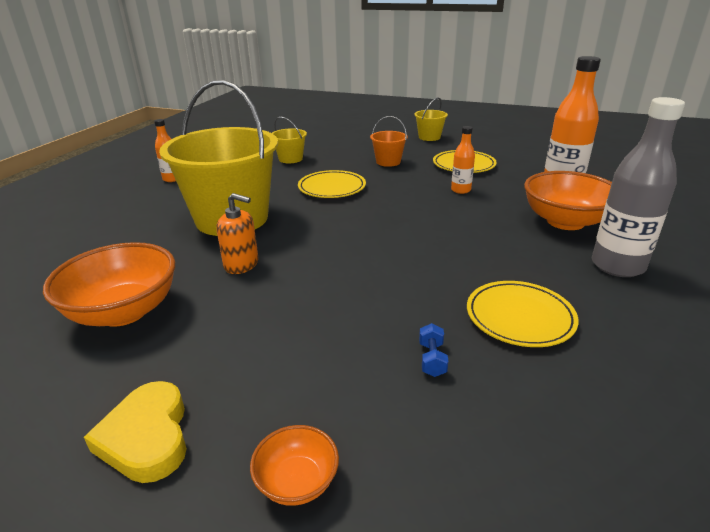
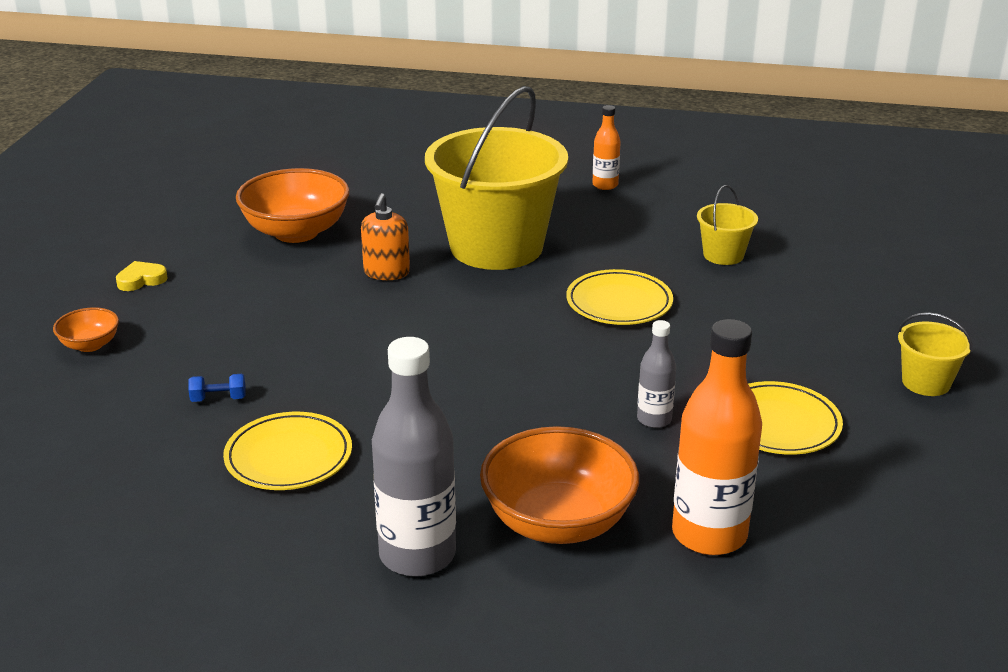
camera: 80 degrees right, 0 degrees up
yellow heart [84,381,187,483] -> yellow heart [116,261,168,291], size x0.61
orange bucket [370,116,408,167] -> none
orange bottle [451,126,475,194] -> grey bottle [637,320,676,428]

